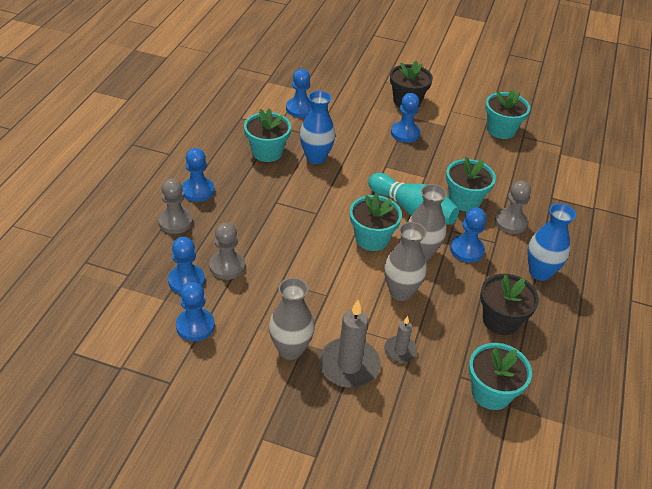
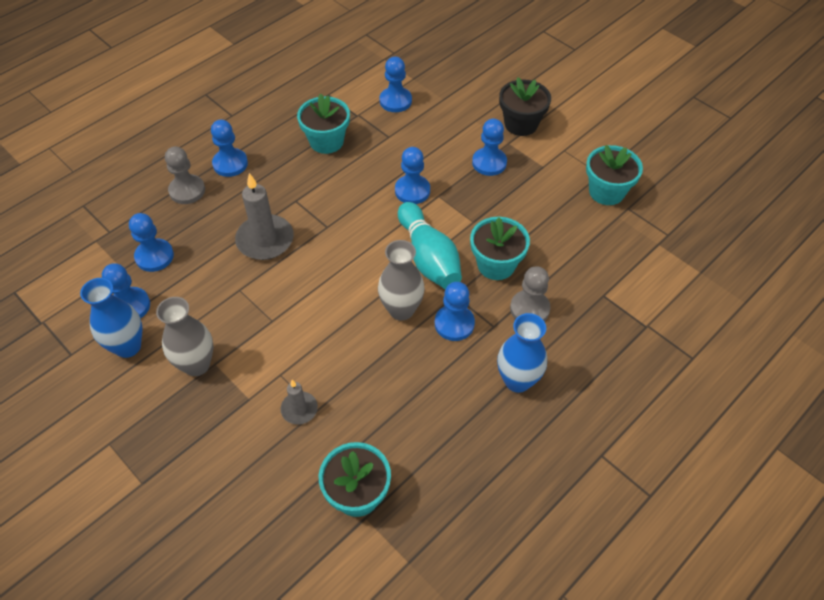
camera: 30 degrees right, 10 degrees up
grey pawn [209,223,245,280] -> none
blue vase [300,91,335,164] -> blue vase moved to [80,278,142,358]
grey candle [319,300,381,388] -> grey candle moved to [235,173,294,260]
turquoise flower pot [350,194,402,251] -> none
grey vase [384,222,427,301] -> none
black flower pot [480,274,539,335] -> none
none -> blue pawn [395,147,430,204]

